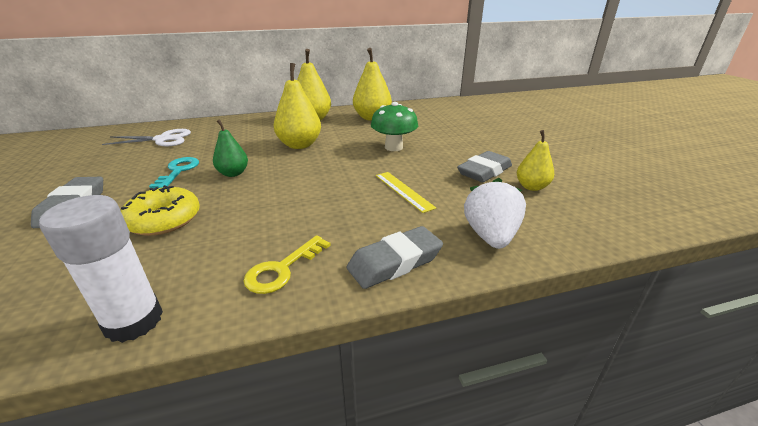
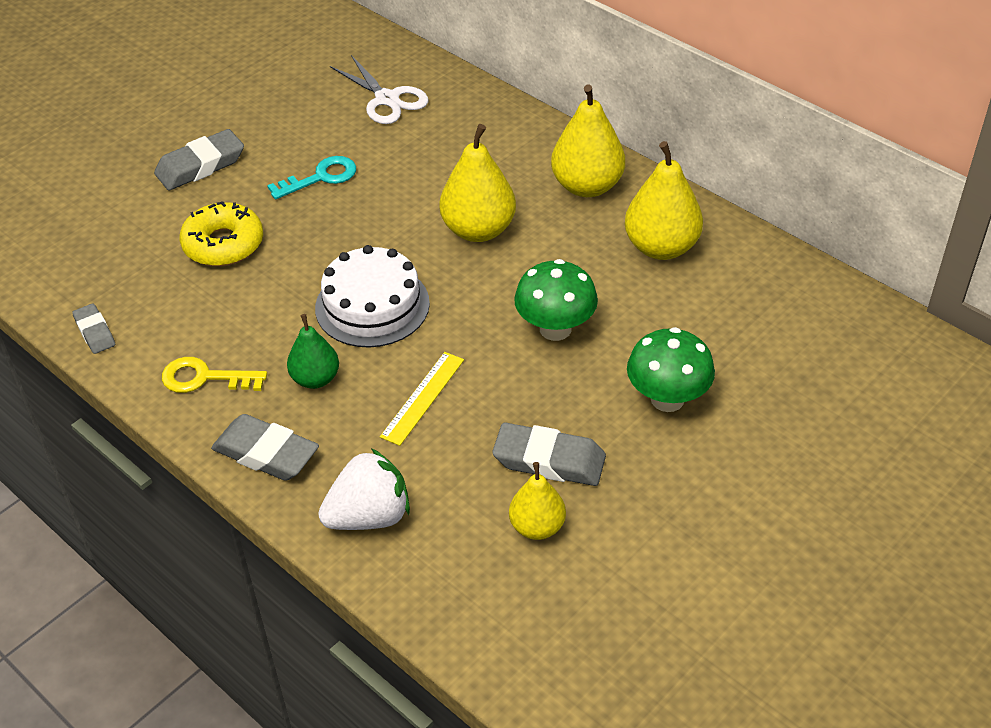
camera: 60 degrees right, 15 degrees up
white glue stick [39,195,163,343] -> grey eraser [72,304,115,354]
green pear [213,119,248,177] -> green pear moved to [287,314,339,389]
none -> white cake [315,245,430,348]
none -> green mushroom [627,327,715,412]

